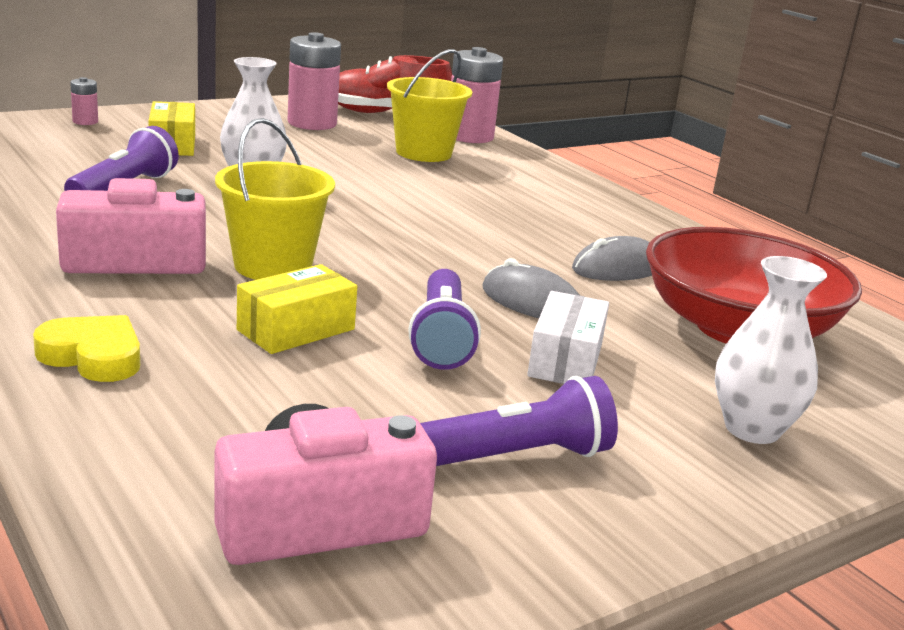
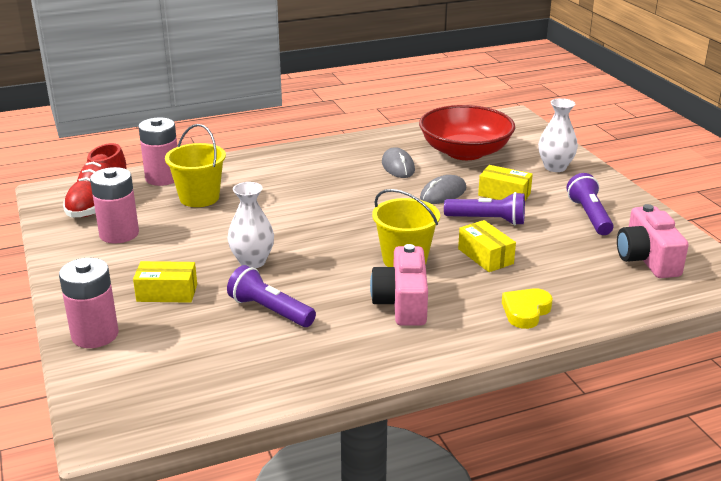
camera: 75 degrees left, 5 degrees up
pink battery [70,77,98,125] -> pink battery [59,258,119,348], size x2.15
white box [527,291,609,384] -> yellow box [478,165,533,201]

